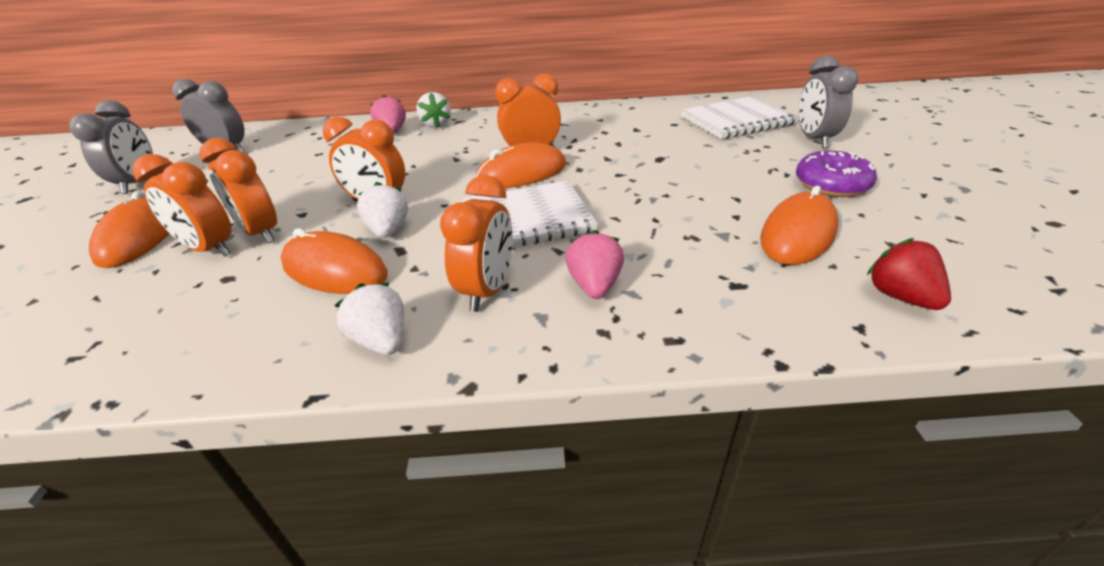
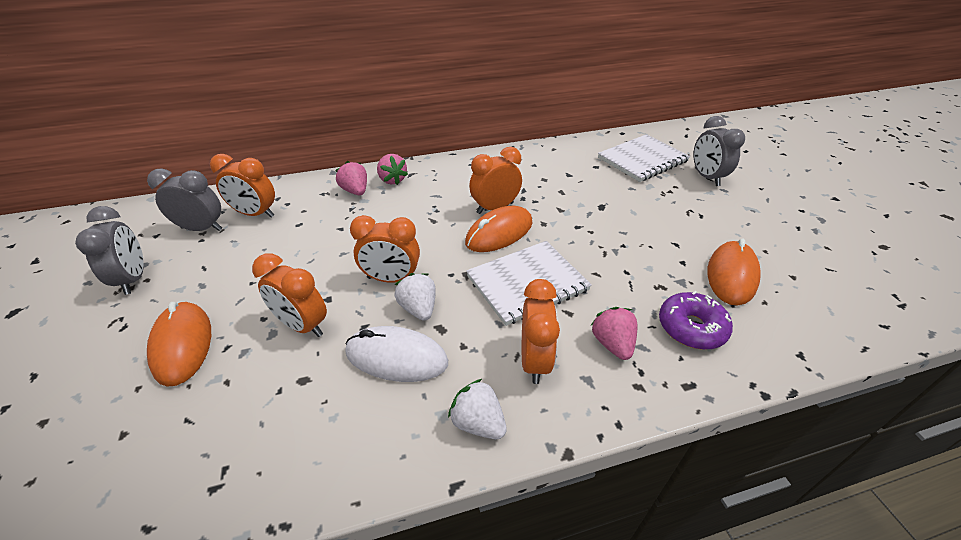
camera: 15 degrees left, 5 degrees up
orange clock [133,154,232,257] -> orange clock moved to [210,154,275,217]
orange mouse [281,228,388,294] -> white mouse [345,326,448,382]
white strawberry [416,92,451,128] -> pink strawberry [377,154,408,185]
purple donut [796,149,877,197] -> purple donut moved to [659,291,733,350]
red strawberry [867,238,951,310] -> none

